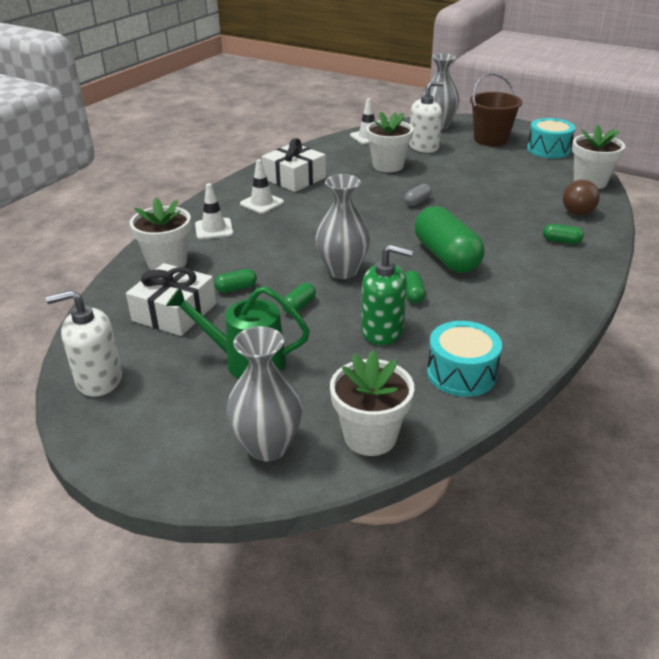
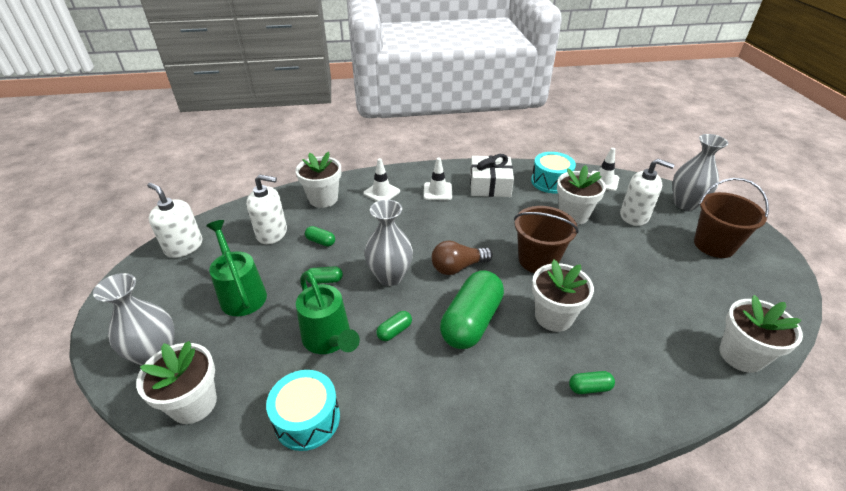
camera: 50 degrees right, 5 degrees up
white gift [126,263,216,336] -> white soap dispenser [246,174,287,244]
green soap dispenser [361,244,413,345] -> green watering can [296,271,360,354]
grey capsule [404,184,432,206] -> brown bucket [514,206,579,273]
turquoise drum [527,118,575,158] -> turquoise drum moved to [531,152,576,193]
green capsule [543,224,584,244] -> green capsule turned 75 degrees counterclockwise [569,371,615,394]
brown light bulb [563,180,600,215] -> brown light bulb moved to [432,241,493,275]
none -> white flower pot [532,259,594,332]

